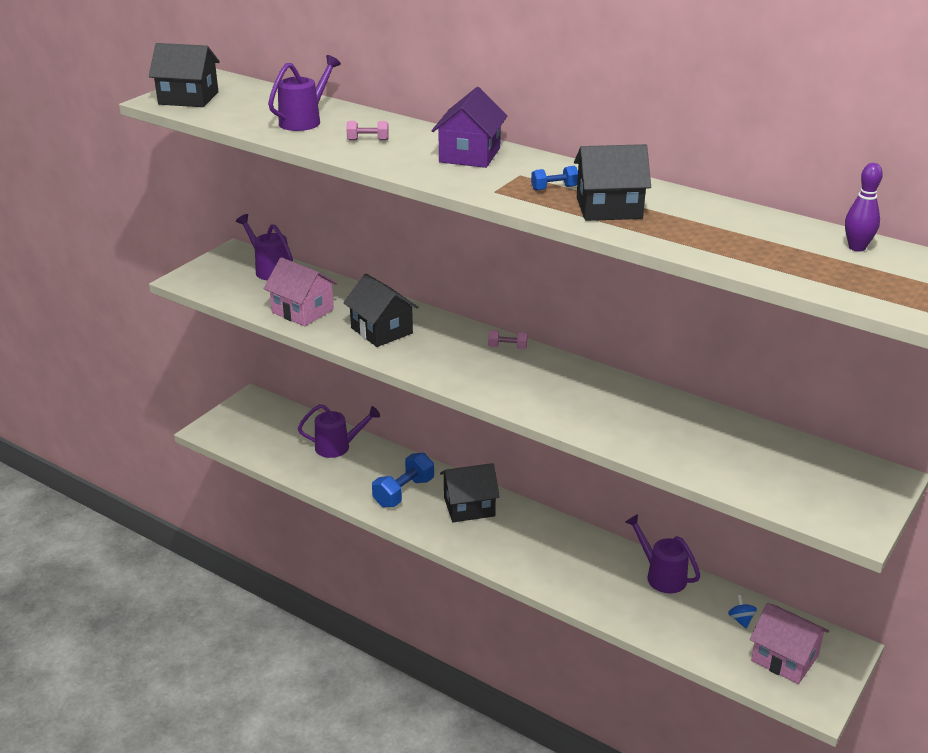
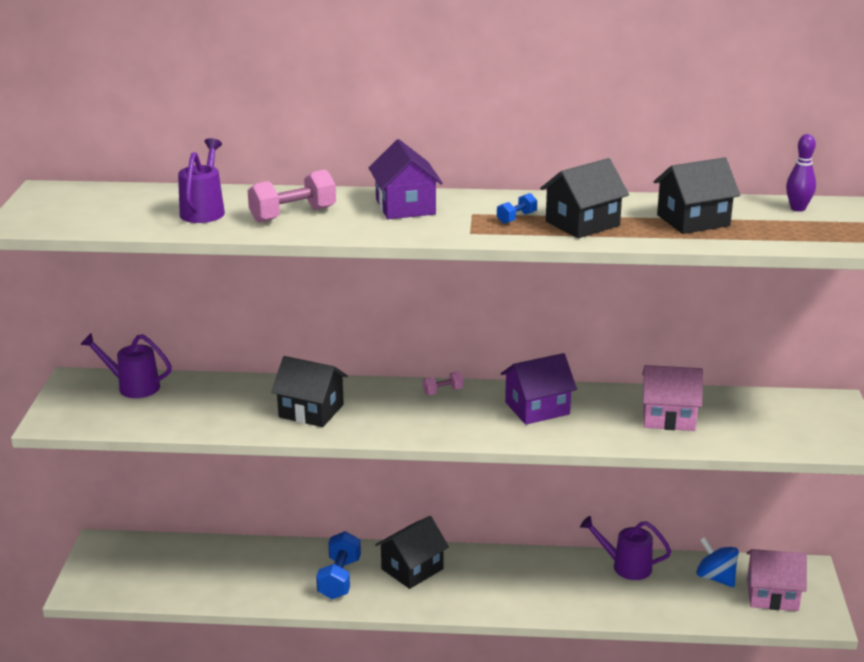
camera: 30 degrees left, 5 degrees down
black house [149,43,220,107] -> black house moved to [654,157,740,234]
pink house [263,257,338,326] -> pink house moved to [642,365,703,431]
purple watering can [298,404,380,458] -> none
pink dumbbell [346,121,389,140] -> pink dumbbell [248,169,336,223], size x1.92
blue spinning top [728,595,757,628] -> blue spinning top [696,537,739,587], size x1.80
none -> purple house [501,353,577,425]

